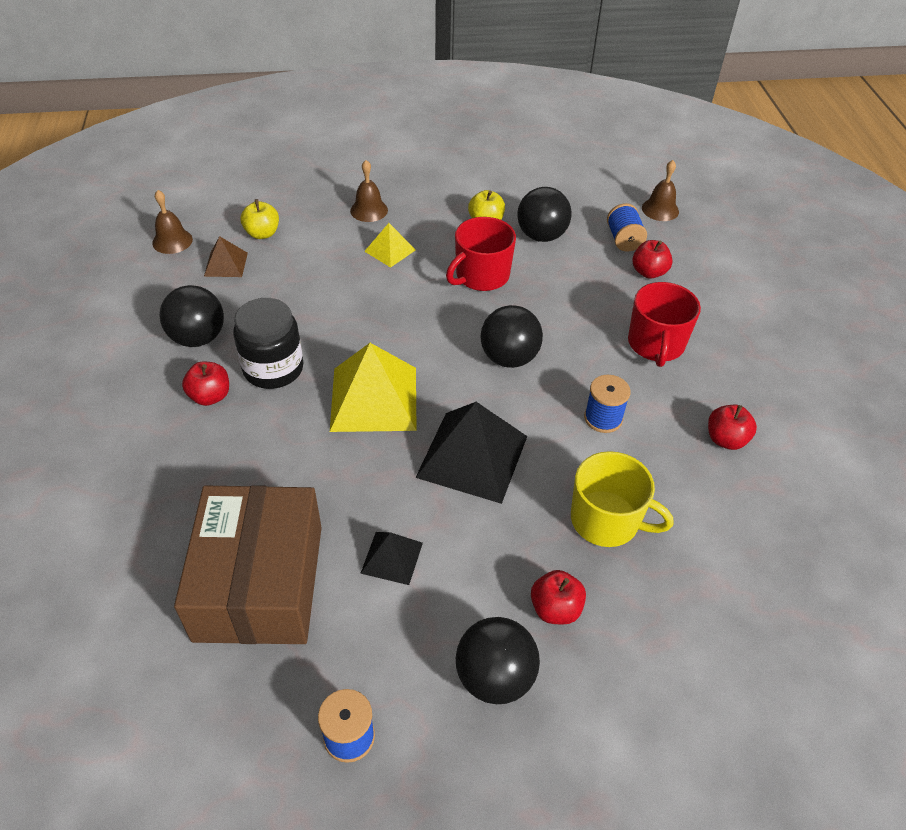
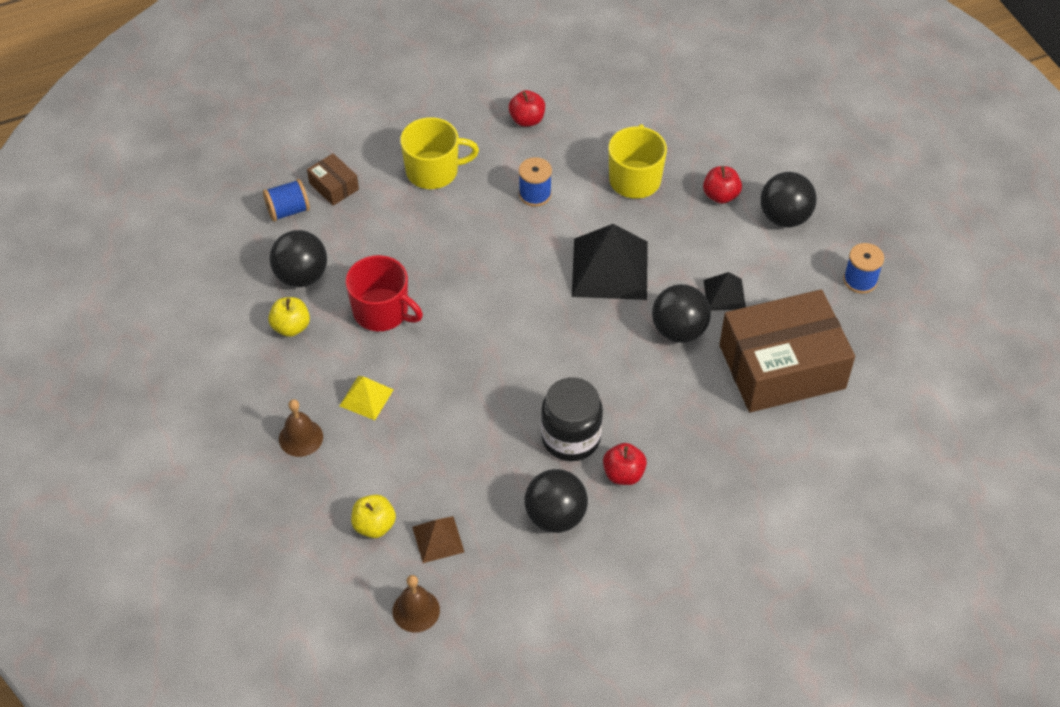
camera: 105 degrees left, 5 degrees up
yellow pyramid [330,343,417,432] -> none
black ball [481,305,543,368] -> black ball moved to [652,284,711,343]
red mug [628,282,701,367] -> yellow mug [400,117,479,189]
red apple [632,240,673,279] -> brown box [307,153,359,206]
brown bell [642,160,679,221] -> none

